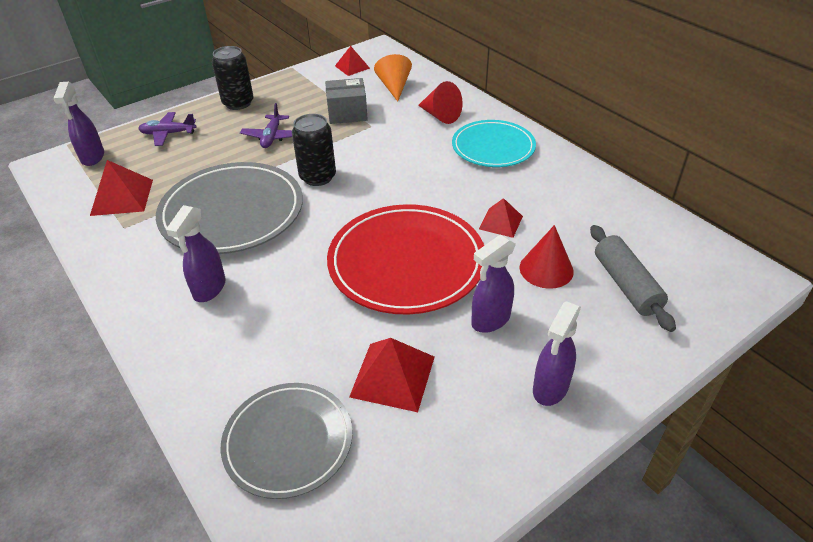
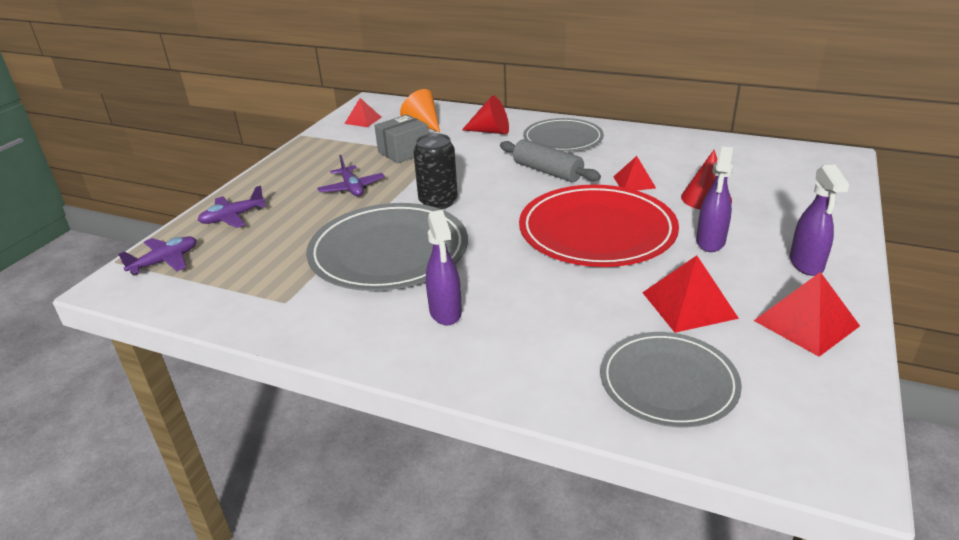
camera: 30 degrees left, 10 degrees down
purple spray bottle [53,82,104,166] -> purple plane [118,236,197,275]
red pyramid [90,160,153,216] -> red pyramid moved to [754,272,860,357]
black can [212,46,254,110] -> none
turquoise plate [452,120,536,167] -> grey plate [523,118,604,152]
grey rolling pin [590,225,676,332] -> grey rolling pin moved to [500,139,601,182]

